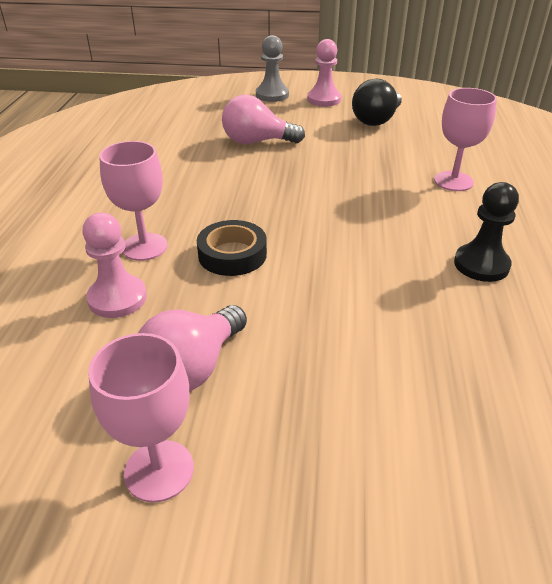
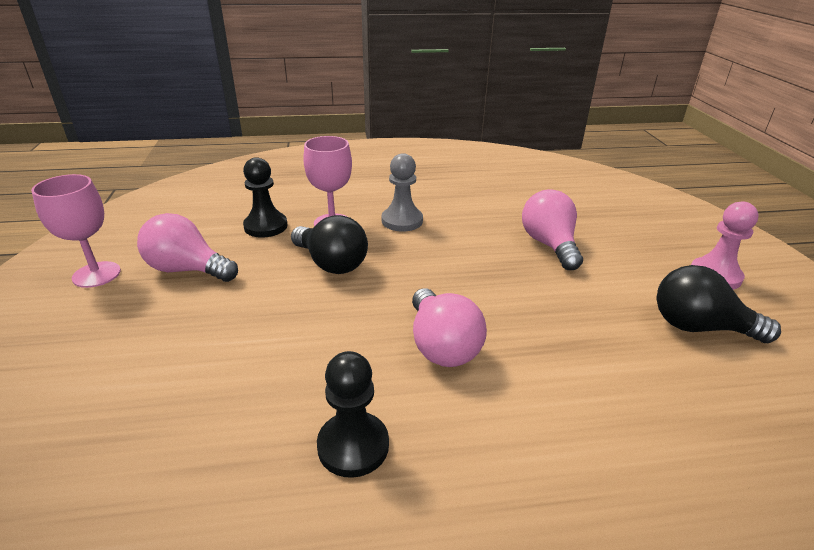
camera: 75 degrees right, 5 degrees down
pink pawn [82,213,147,318] -> black pawn [243,157,288,238]
black tape [197,220,267,276] -> black light bulb [291,215,368,274]
grey pawn [256,35,289,102] -> grey pawn moved to [382,153,423,232]
pink goblet [434,88,497,191] -> none
none -> pink light bulb [412,288,487,367]

